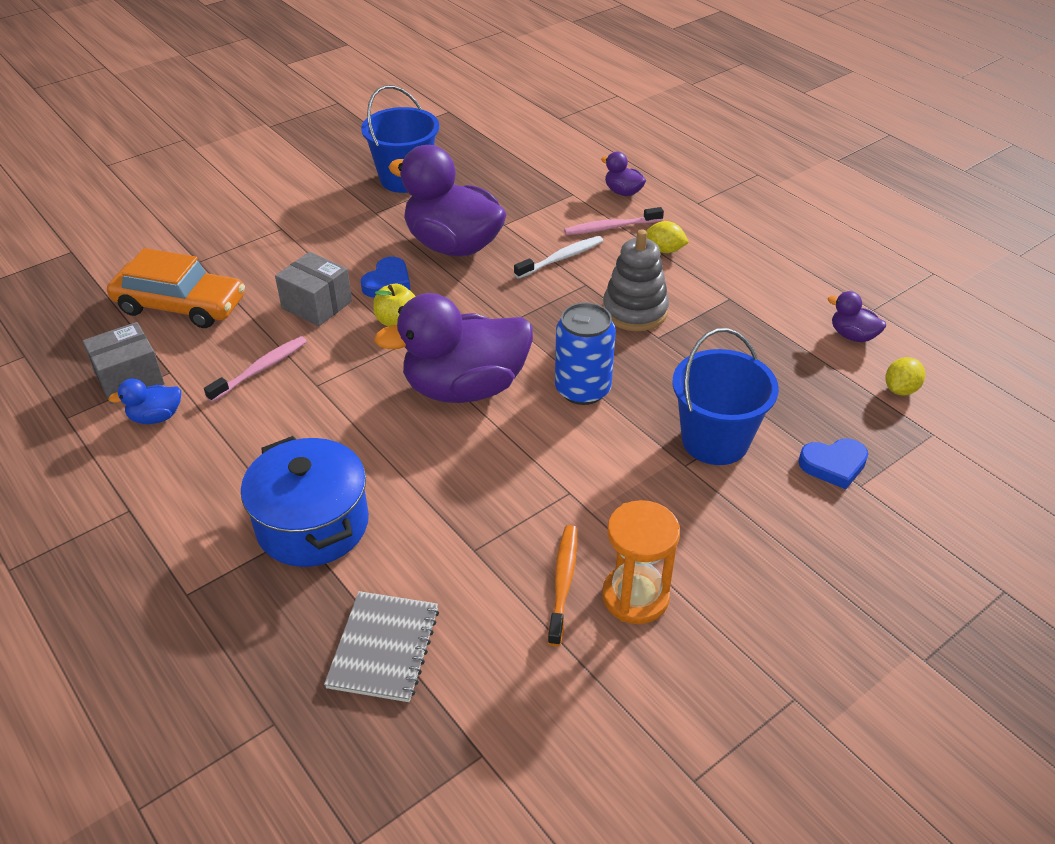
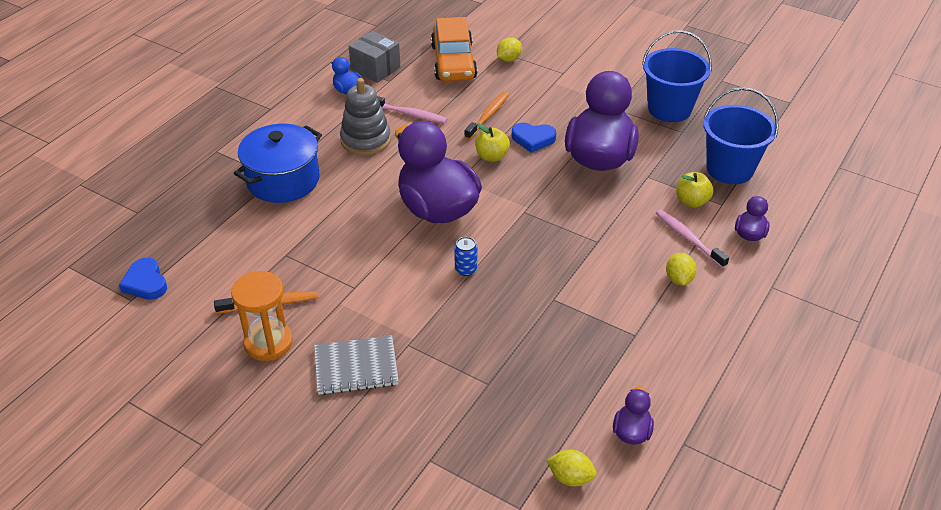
camera: 70 degrees right, 0 degrees up
grey box [275,252,352,326] -> orange toothbrush [464,92,509,140]
grey notebook [324,591,439,702] -> grey notebook moved to [314,335,399,395]
white toothbrush [514,236,603,279] -> none
blue can [555,302,616,405] -> blue can [454,237,477,276], size x0.49
grey stacking toy [603,229,669,331] -> grey stacking toy moved to [340,78,391,156]
blue bucket [672,328,779,465] -> blue bucket moved to [703,87,779,184]
blue heart [798,439,868,489] -> blue heart moved to [119,258,167,300]
none -> yellow lemon [497,37,522,62]
none -> yellow apple [676,172,714,208]

